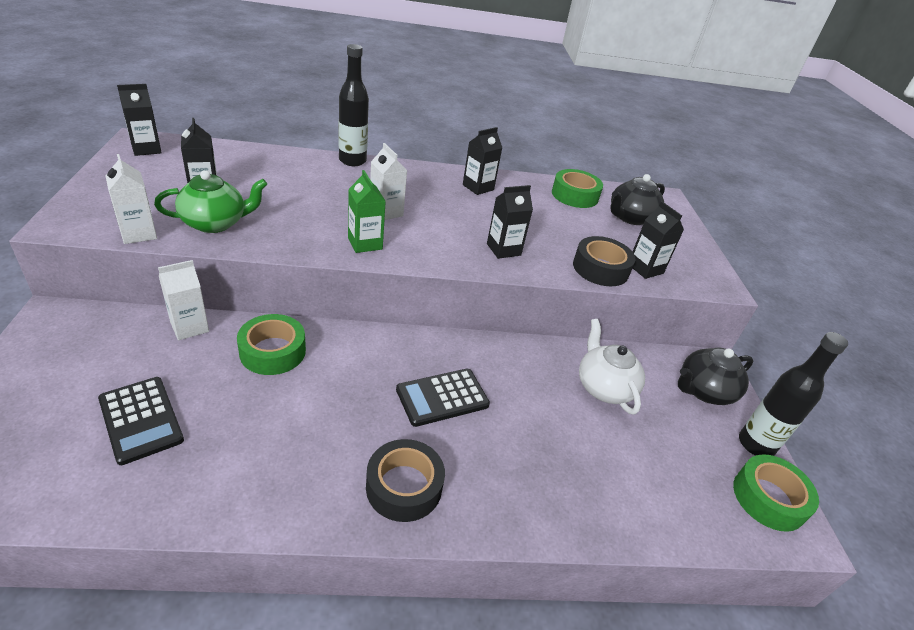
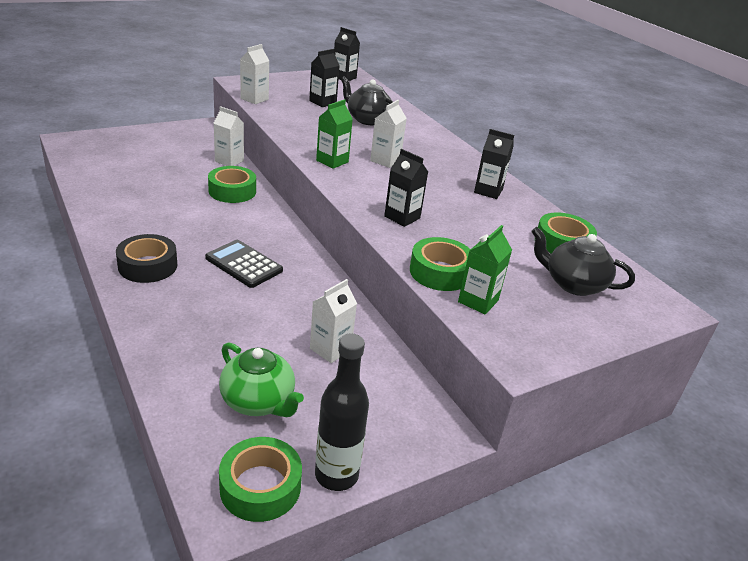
camera: 65 degrees right, 5 degrees down
black calculator [98,377,184,465] -> none
green teapot [154,170,267,233] -> green teapot moved to [219,342,304,417]
black bottle [339,44,369,166] -> none
black tape [573,236,636,286] -> green tape [410,237,471,291]
white teapot [579,319,645,415] -> white carton [310,279,357,363]
black carton [632,201,684,279] -> green carton [458,225,512,314]
black teapot [678,347,753,405] -> black teapot moved to [341,76,393,125]

